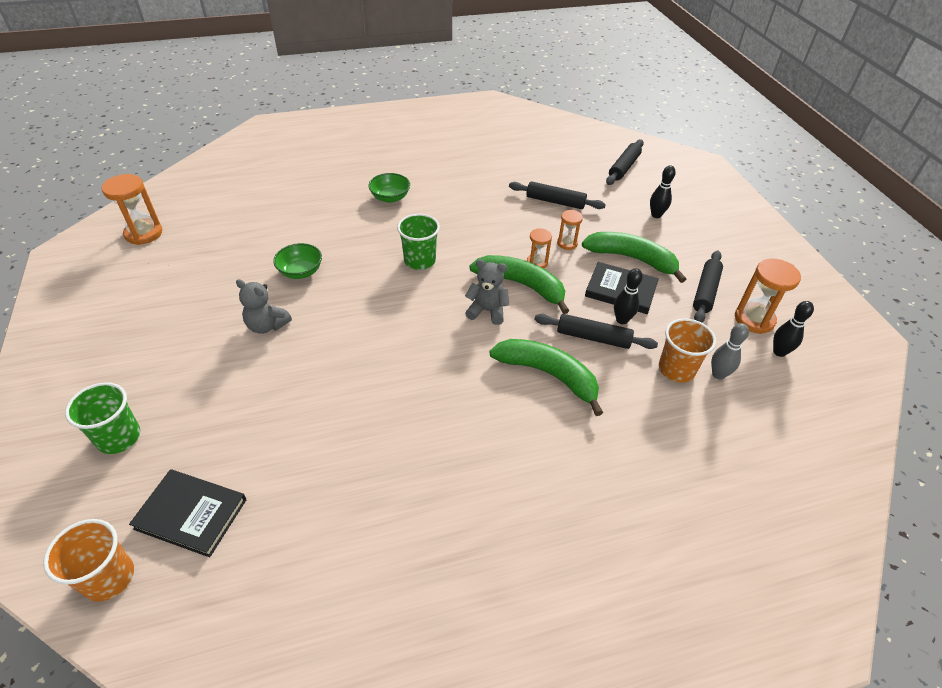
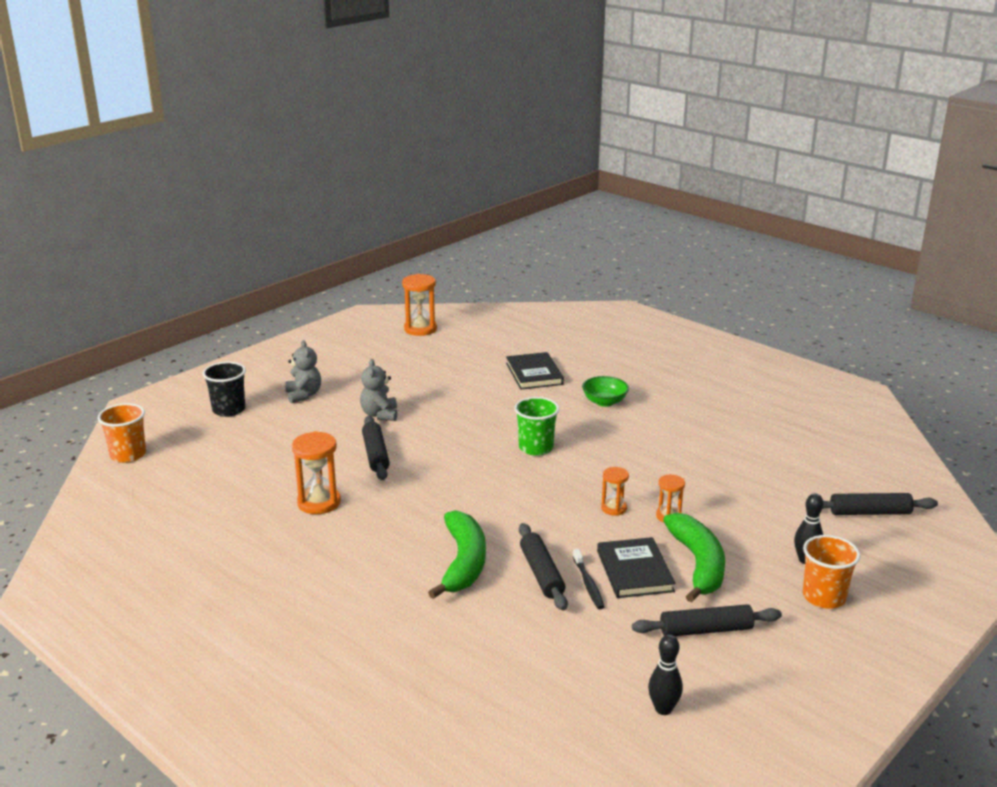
camera: 60 degrees right, 20 degrees down
green cup [65,382,140,454] -> black cup [203,362,246,417]
black book [129,469,246,557] -> black book moved to [506,352,564,390]
green bowl [273,243,322,279] -> none
grey teddy bear [465,259,509,325] -> grey teddy bear moved to [285,340,321,403]
green banana [469,255,569,314] -> none
black rolling pin [509,181,606,209] -> black rolling pin moved to [362,416,390,480]
black bowling pin [614,268,643,324] -> black toothbrush [573,549,604,609]
orange cup [659,318,716,382] -> orange cup moved to [803,535,860,609]
grey bowling pin [711,323,749,380] -> none
orange hourglass [735,259,801,334] -> orange hourglass moved to [292,431,341,514]

